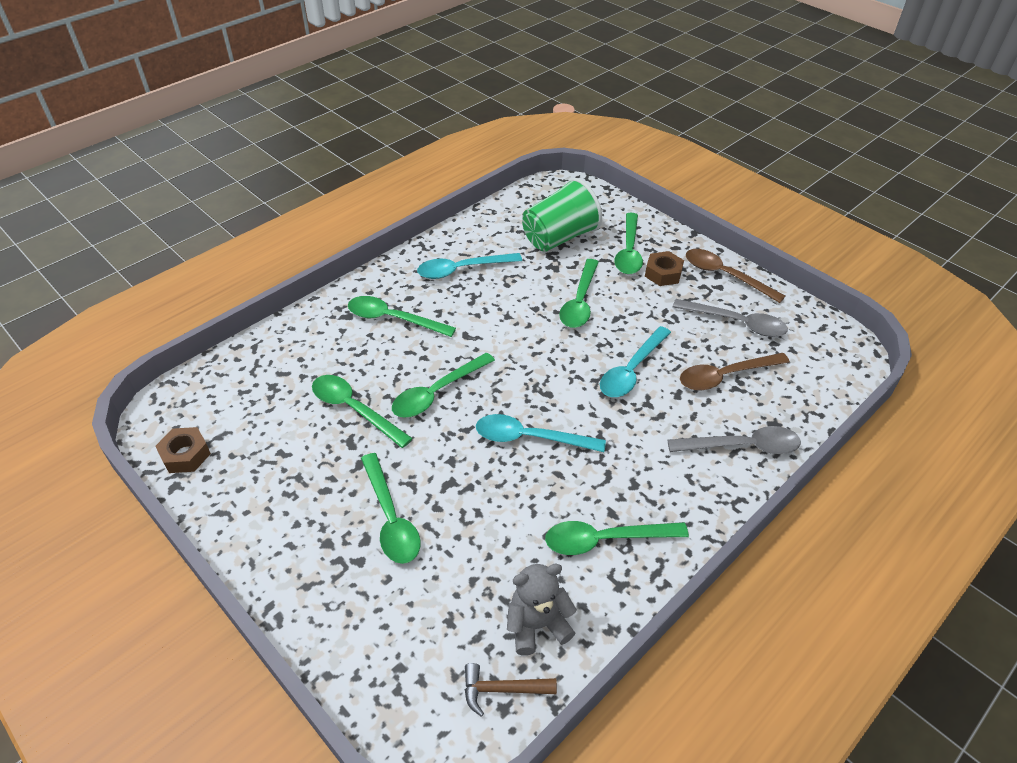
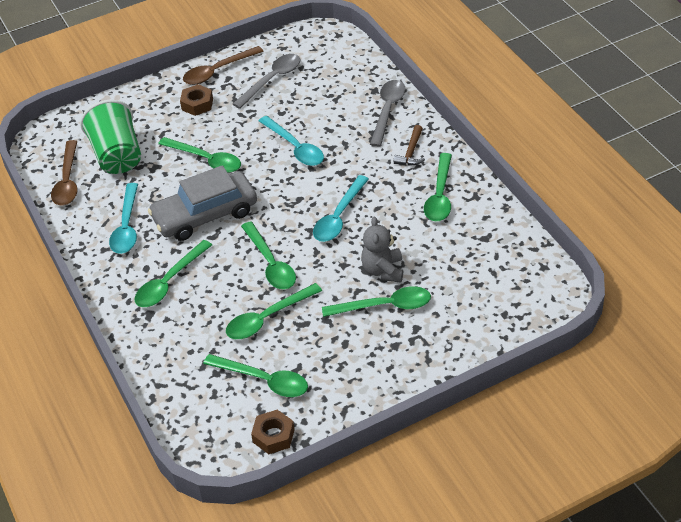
camera: 70 degrees left, 0 degrees up
brown hammer [465,663,557,717] -> brown hammer moved to [394,125,425,165]
grey teddy bear [507,564,577,656] -> grey teddy bear moved to [361,217,403,283]
green spoon [614,213,643,274] -> green spoon moved to [203,354,308,397]
brown spoon [680,353,790,390] -> brown spoon moved to [51,140,78,206]
none -> grey car [148,165,257,241]

